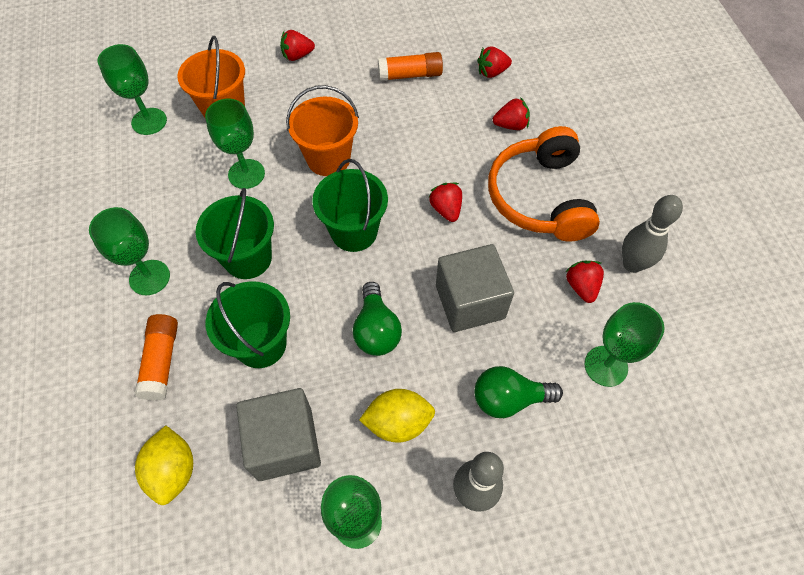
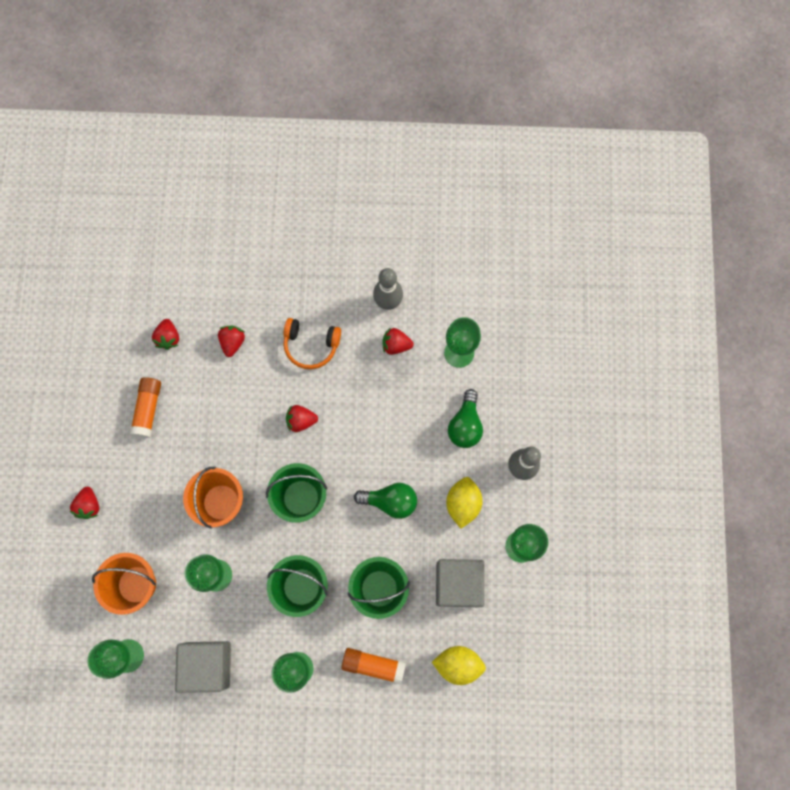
camera: 75 degrees left, 15 degrees up
grey cube [436,244,514,332] -> grey cube moved to [175,641,231,693]
orange headphones [488,126,600,241] -> orange headphones [284,318,341,369], size x0.61

